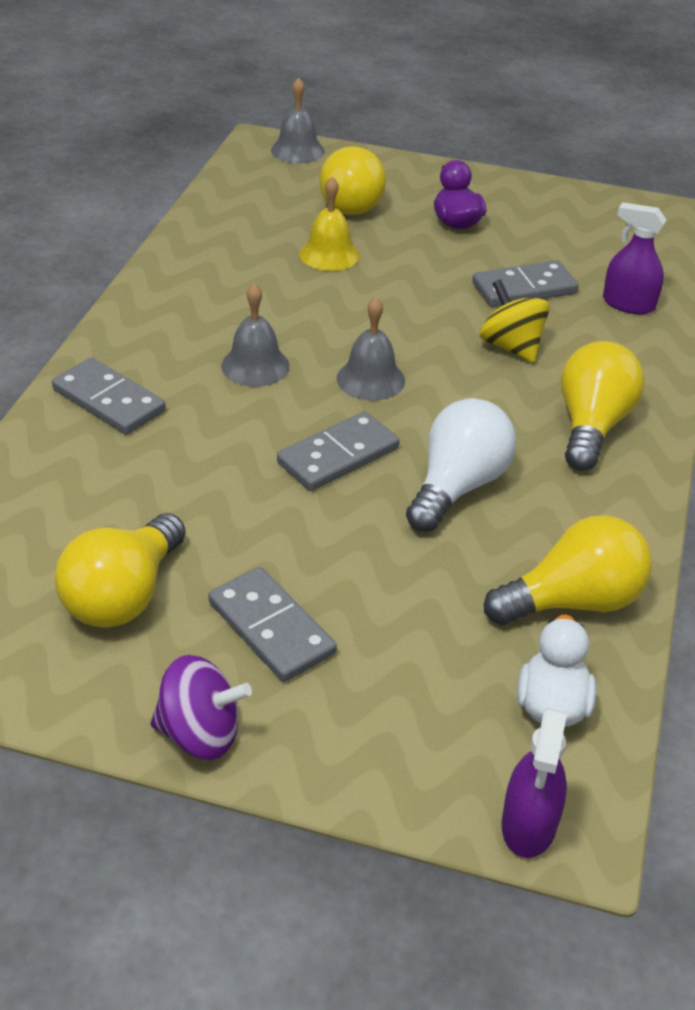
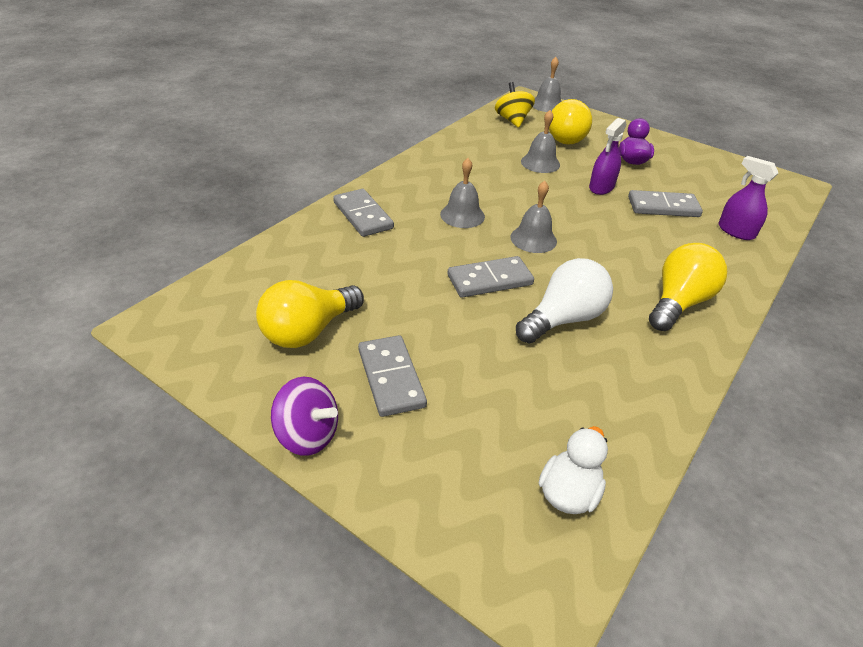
camera: 20 degrees right, 0 degrees up
yellow bell [299,177,360,271] -> grey bell [521,110,560,173]
yellow spinning top [480,279,550,363] -> yellow spinning top moved to [495,82,535,128]
yellow light bulb [484,515,652,625] -> none
purple spray bottle [502,708,567,858] -> purple spray bottle moved to [589,118,627,195]

